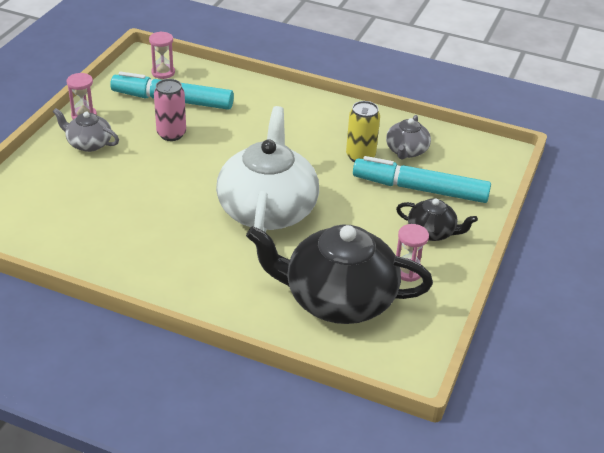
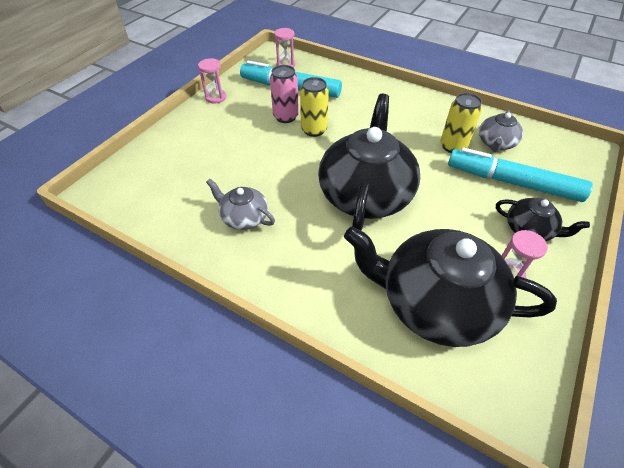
camera: 10 degrees right, 10 degrees up
grey teapot [53,108,119,152] -> grey teapot moved to [206,179,275,230]
white teapot [216,106,319,232] -> black teapot [318,93,420,231]
none -> yellow can [300,77,329,137]

